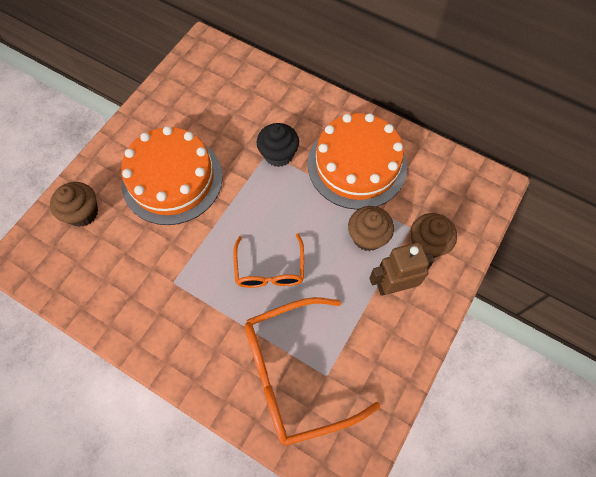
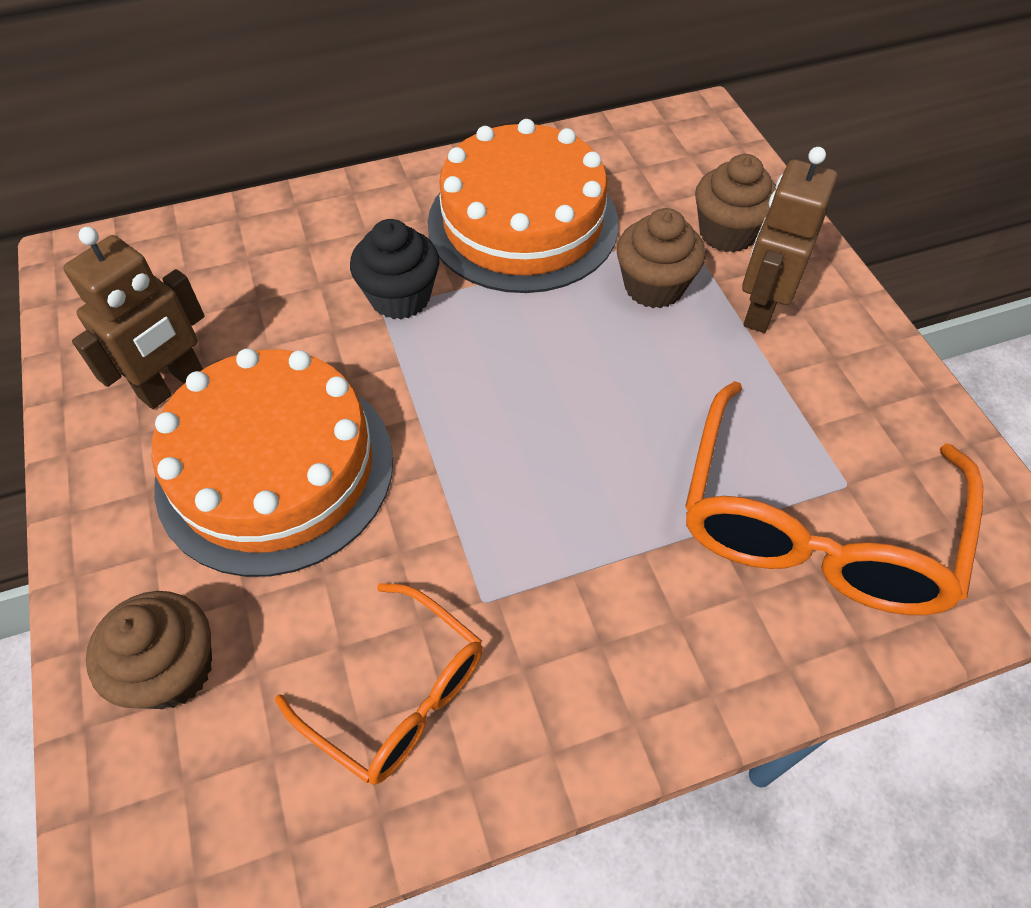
camera: 50 degrees left, 10 degrees down
orange glasses [233,233,304,288] -> orange glasses moved to [275,583,483,785]
none -> brown robot [63,227,205,409]

